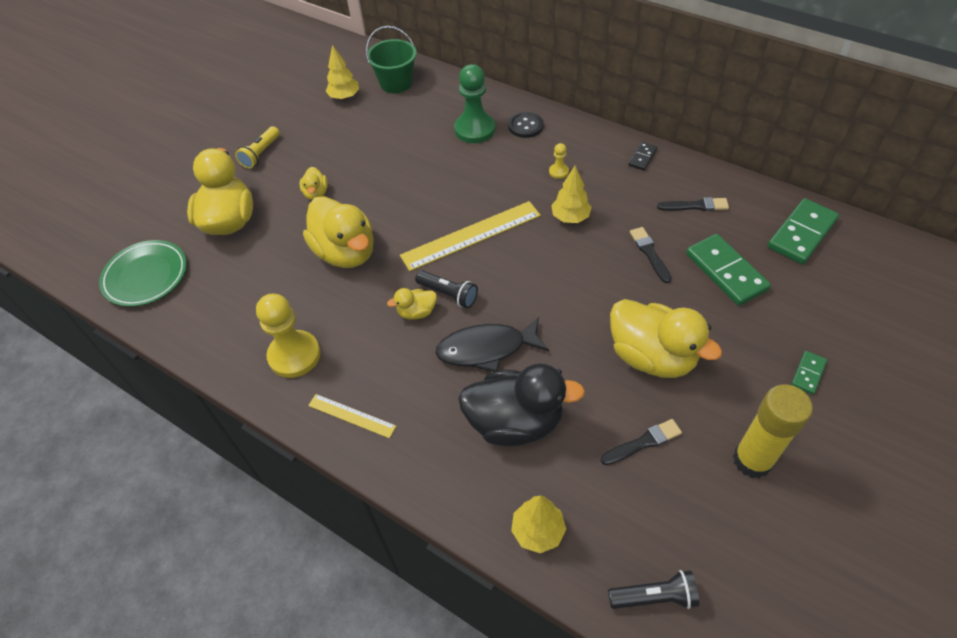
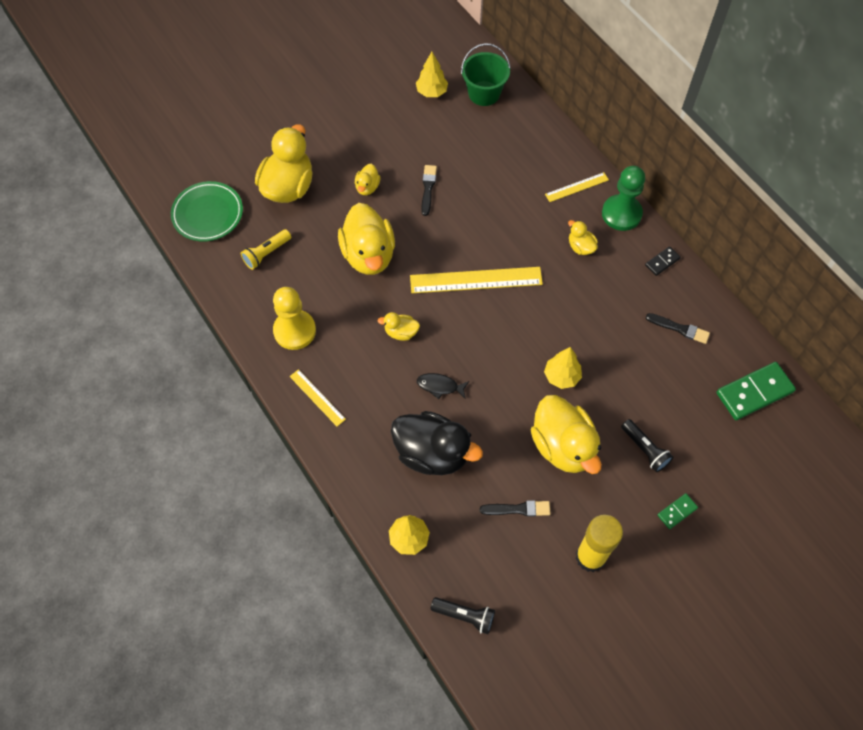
camera: 20 degrees right, 10 degrees up
yellow flashlight [235,126,280,169] -> yellow flashlight moved to [241,229,291,270]
black flashlight [415,270,478,308] -> black flashlight moved to [621,419,673,472]
black fish [435,317,549,372] -> black fish [417,373,469,399], size x0.56
green pawn [454,64,495,143] -> green pawn moved to [602,166,645,231]
black button [508,112,544,138] -> yellow ruler [545,172,609,202]
yellow pawn [549,143,569,179] -> yellow duck [568,220,598,255]
yellow tree [551,165,592,223] -> yellow tree moved to [544,347,582,389]
black brush [630,227,672,283] -> black brush moved to [421,165,437,216]
green domino [686,234,771,306] -> none

